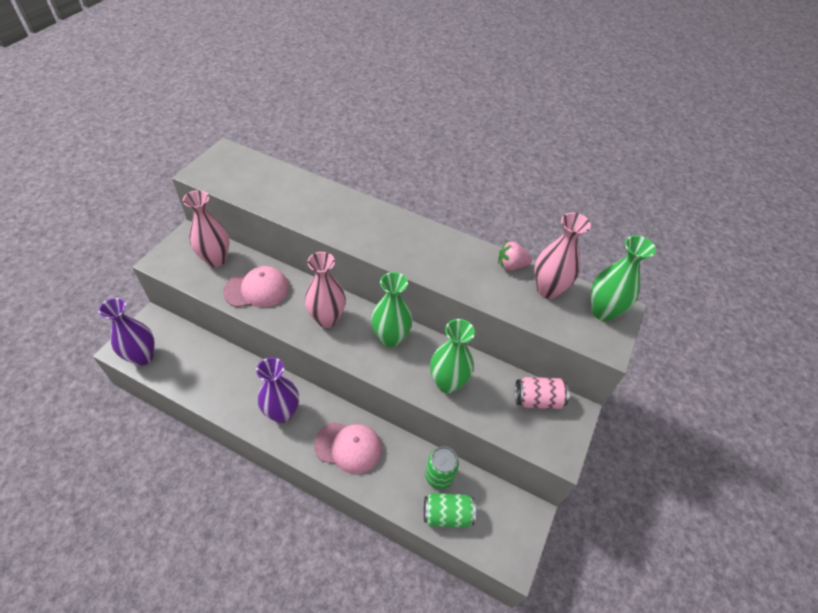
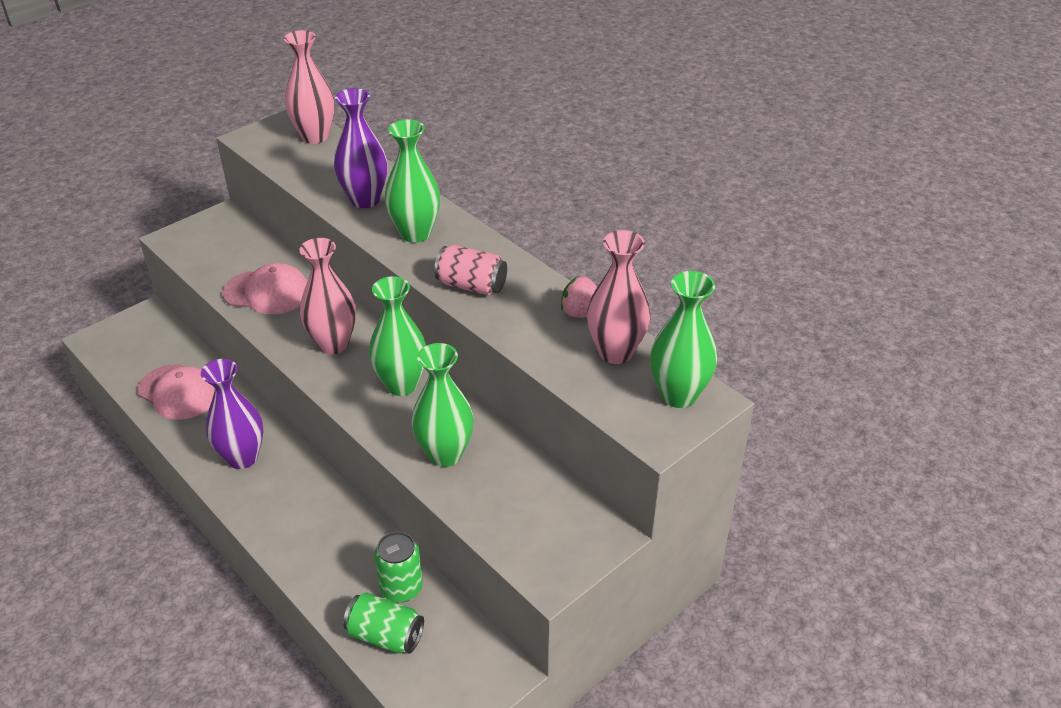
camera: 25 degrees right, 10 degrees down
purple vase [98,298,154,366] -> purple vase moved to [334,88,388,208]
pink vase [183,190,230,267] -> pink vase moved to [284,30,335,144]
pink cap [314,422,382,474] -> pink cap moved to [137,364,215,420]
pink can [515,377,569,409] -> pink can moved to [434,245,507,296]
none -> green vase [384,119,440,243]

